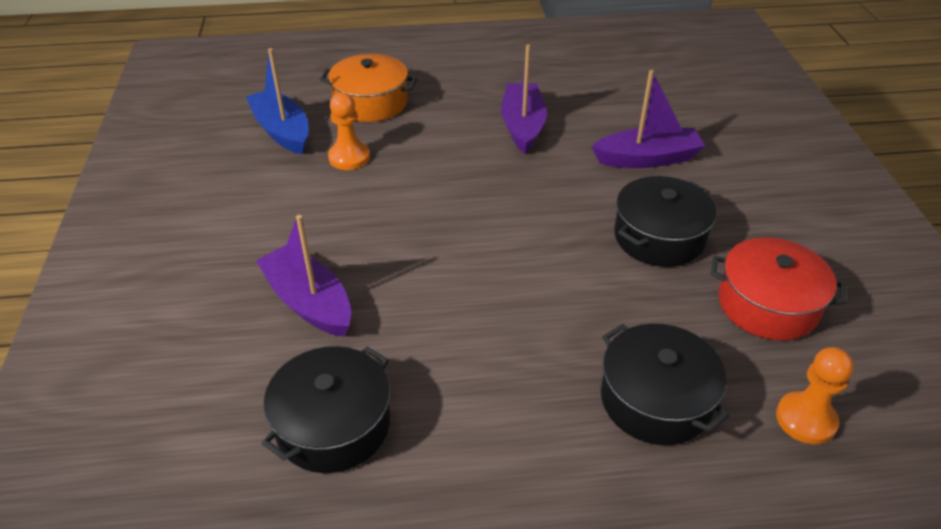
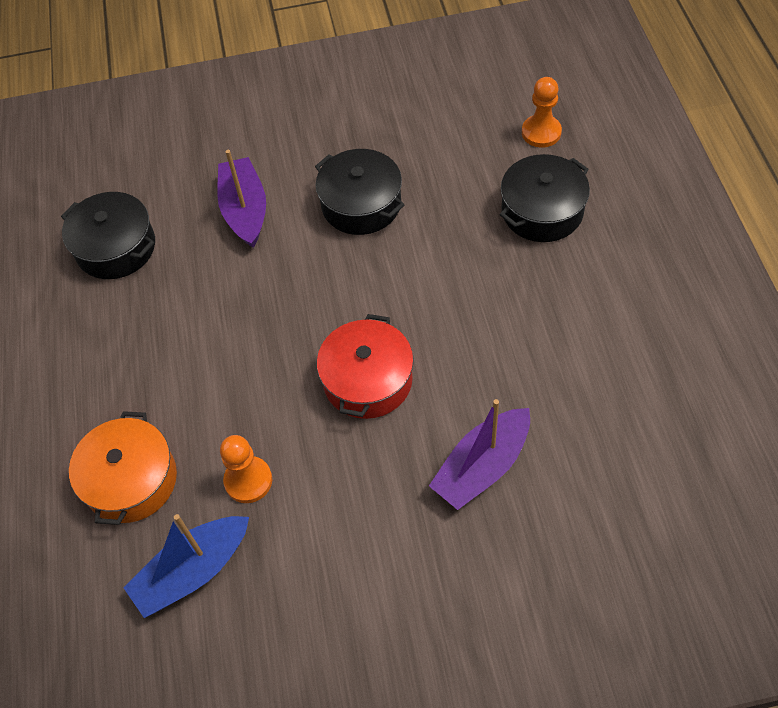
camera: 90 degrees left, 15 degrees up
black pot [262,346,390,473] -> black pot moved to [61,192,155,279]
purple boat [501,44,547,154] -> none
red pot [711,237,846,340] -> red pot moved to [317,314,414,419]

